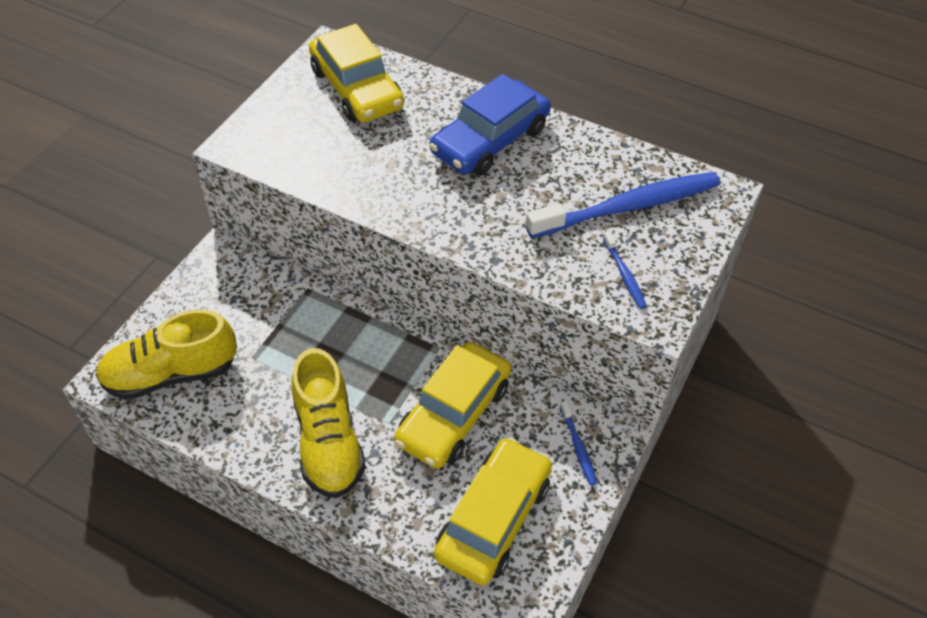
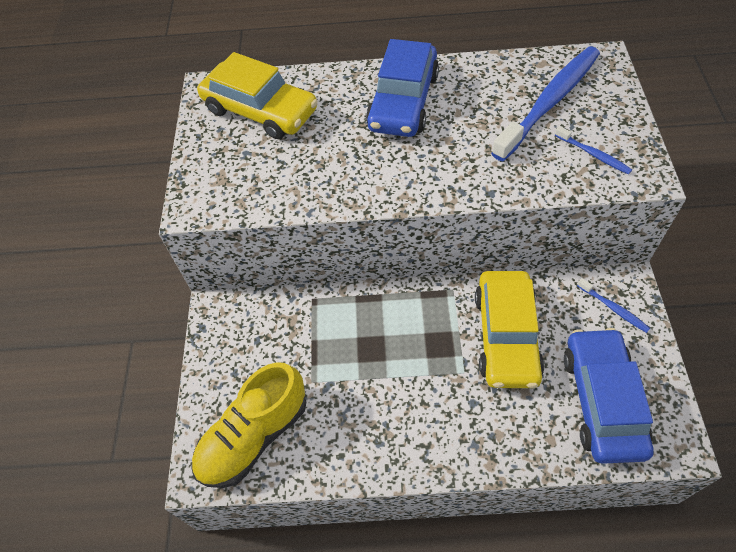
camera: 25 degrees left, 5 degrees up
yellow shoe [291,348,366,498] -> none
yellow car [434,437,552,585] -> blue car [564,328,654,464]

